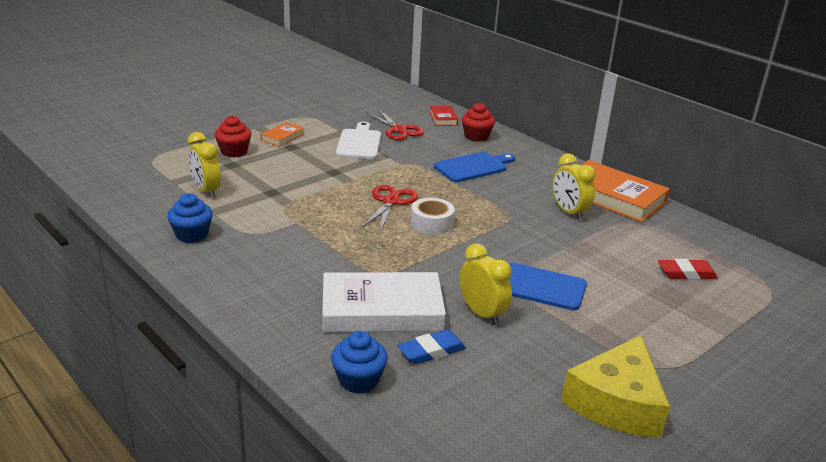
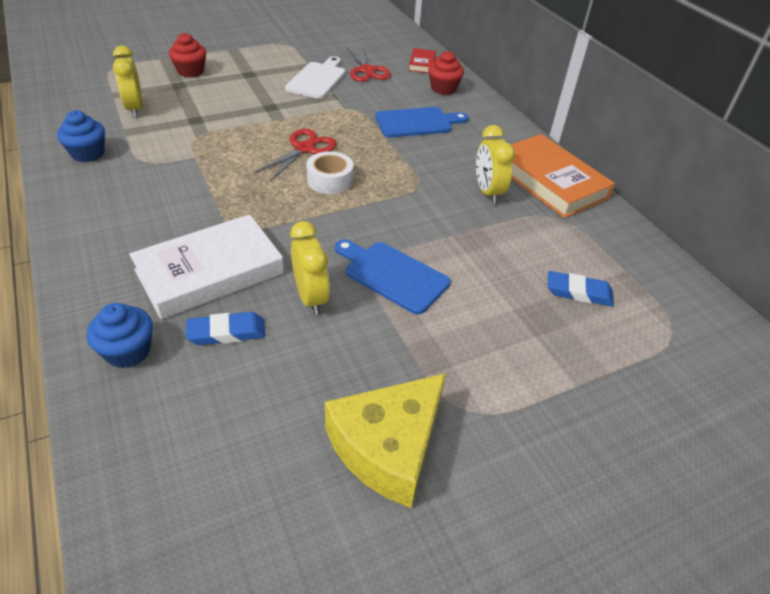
camera: 15 degrees right, 15 degrees up
orange book [261,122,304,147] -> none
white book [322,272,446,332] -> white book turned 45 degrees counterclockwise [129,214,284,319]
red eraser [658,259,718,279] -> blue eraser [548,271,614,306]

